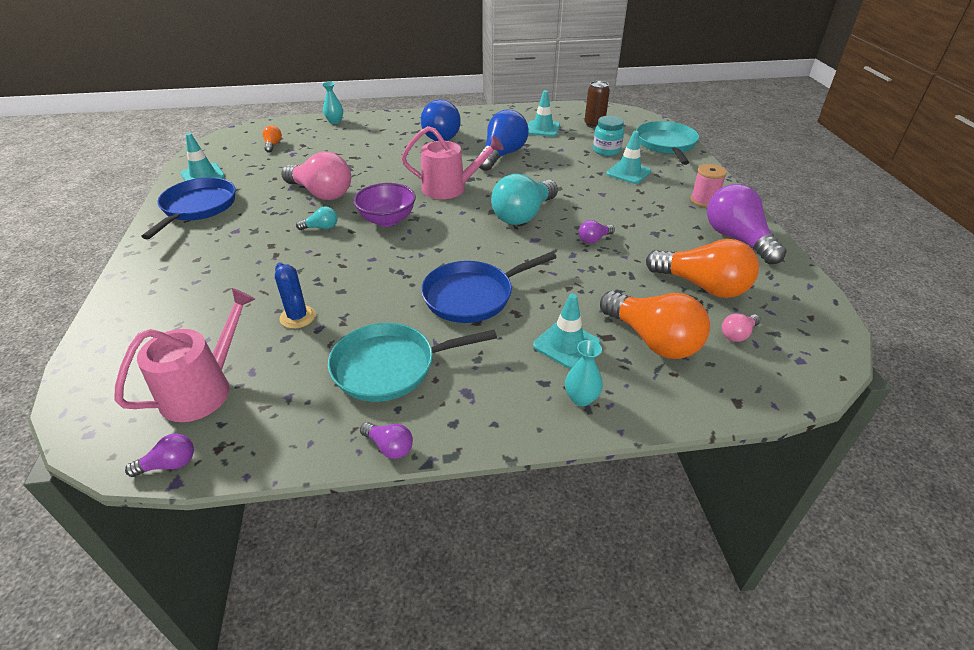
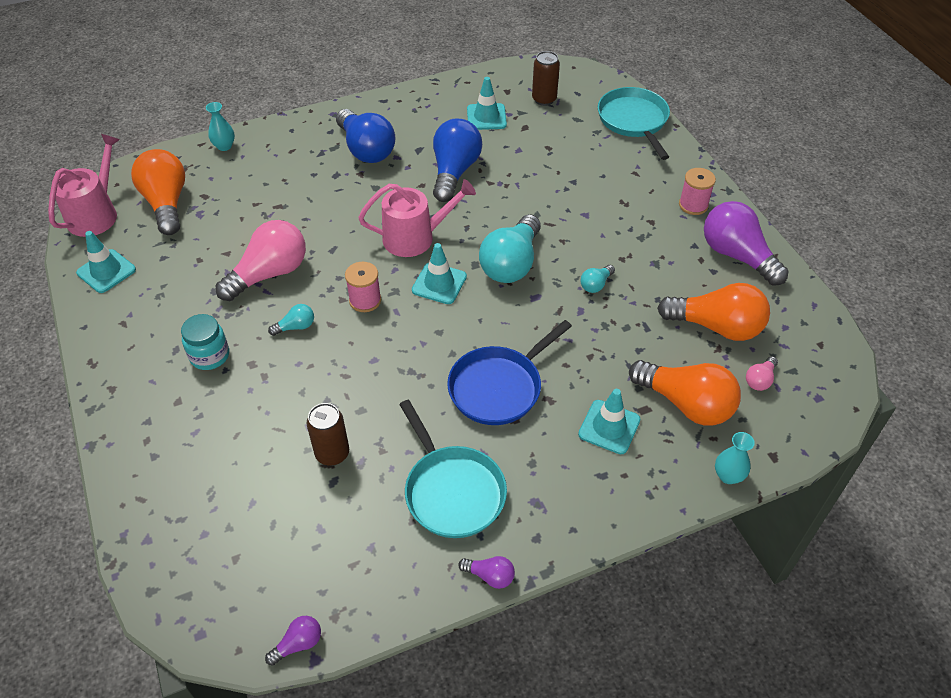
camera: 15 degrees left, 10 degrees up
pink watering can [114,288,255,422] -> pink watering can moved to [48,134,120,237]
blue pan [141,177,236,239] -> none
orange light bulb [263,125,282,153] -> orange light bulb [131,149,185,235], size x2.23
blue cactus [275,262,316,329] -> brown can [307,403,349,466]
pink light bulb [281,152,351,200] -> pink light bulb turned 60 degrees counterclockwise [216,220,306,301]
turquoise pan [328,323,497,402] -> turquoise pan turned 90 degrees counterclockwise [399,400,507,538]
purple bowl [353,183,416,227] -> pink spool [345,262,381,312]
turquoise vase [565,340,603,406] -> turquoise vase moved to [715,432,755,484]
purple light bulb [579,220,615,244] -> turquoise light bulb [581,265,615,293]
turquoise jar [593,116,624,156] -> turquoise jar moved to [181,314,229,370]
turquoise traffic cone [606,131,651,184] -> turquoise traffic cone moved to [412,243,467,304]

